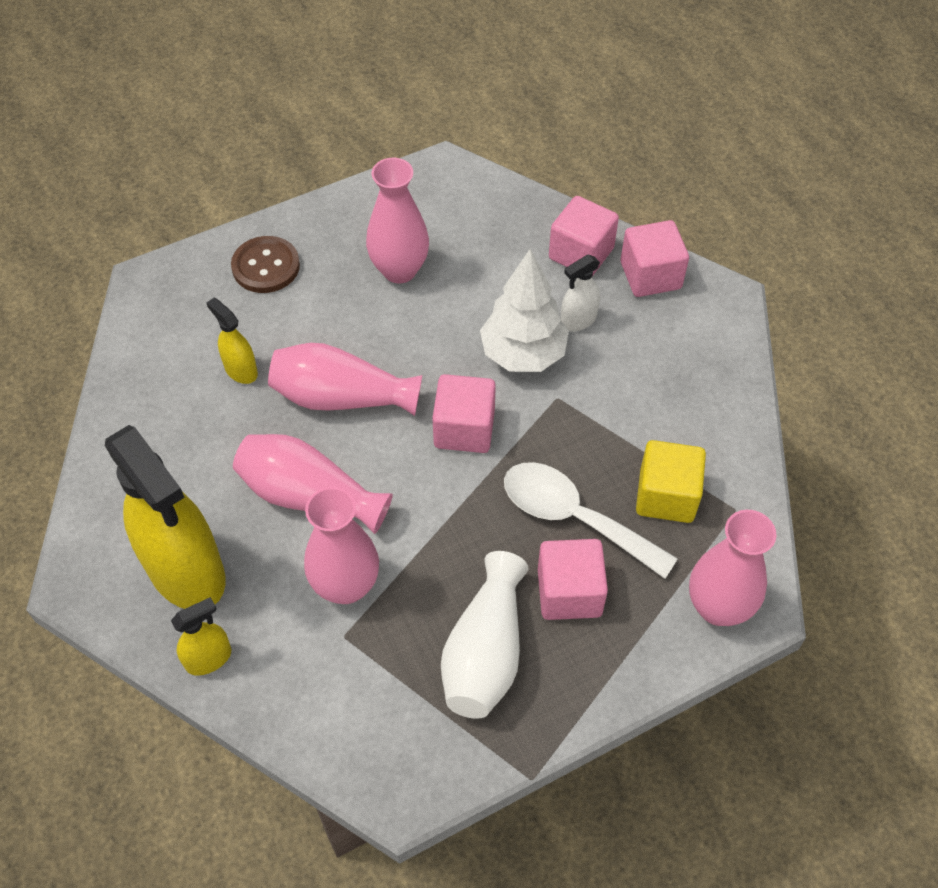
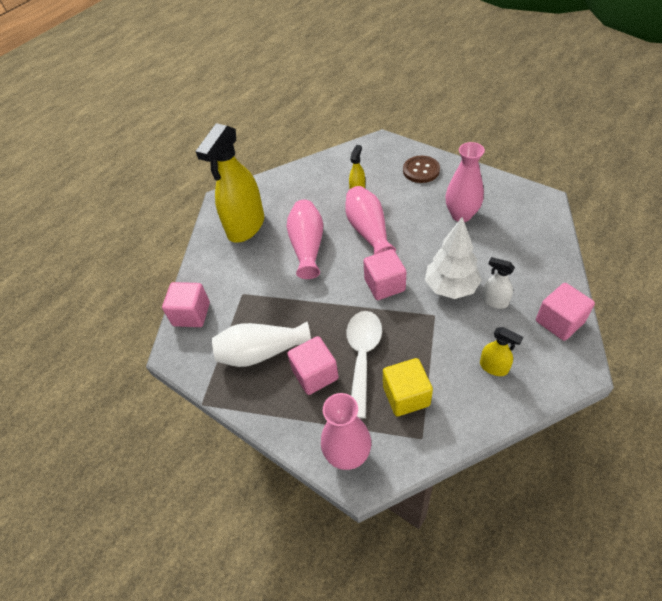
camera: 70 degrees right, 5 degrees down
yellow spray bottle [171,597,231,676] -> yellow spray bottle moved to [480,327,523,376]
pink vase [304,487,379,604] -> none
pink cube [549,196,619,276] -> pink cube moved to [162,282,210,327]

